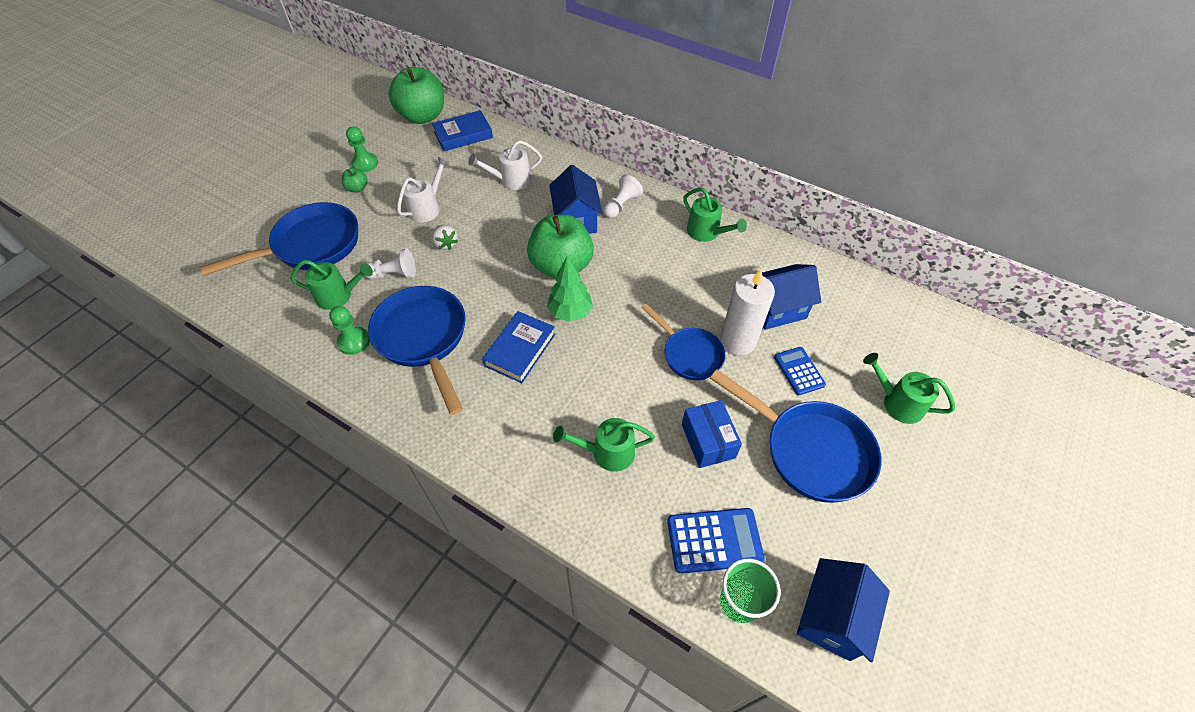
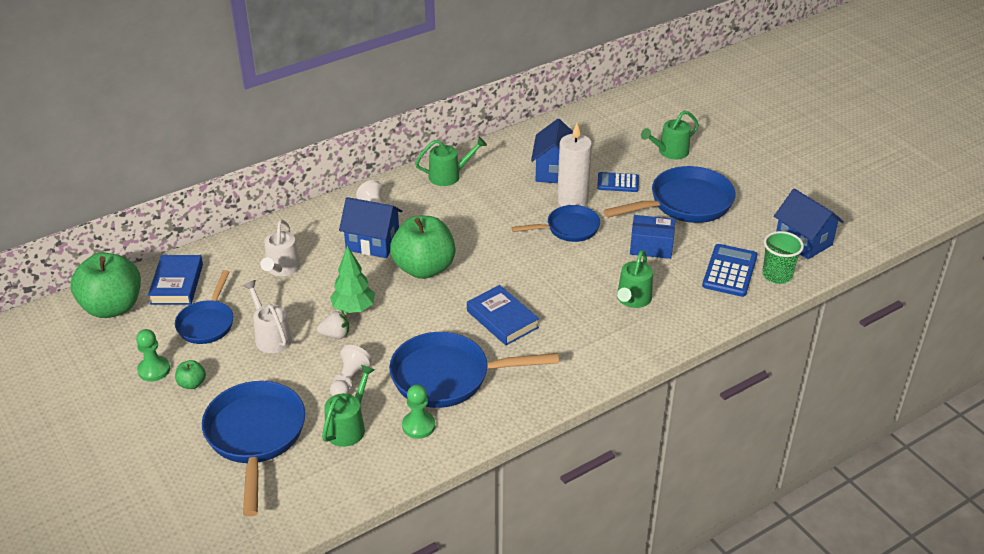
camera: 65 degrees left, 15 degrees down
green tree [547,256,593,322] -> green tree moved to [330,246,375,313]
none -> blue pan [175,270,233,344]

